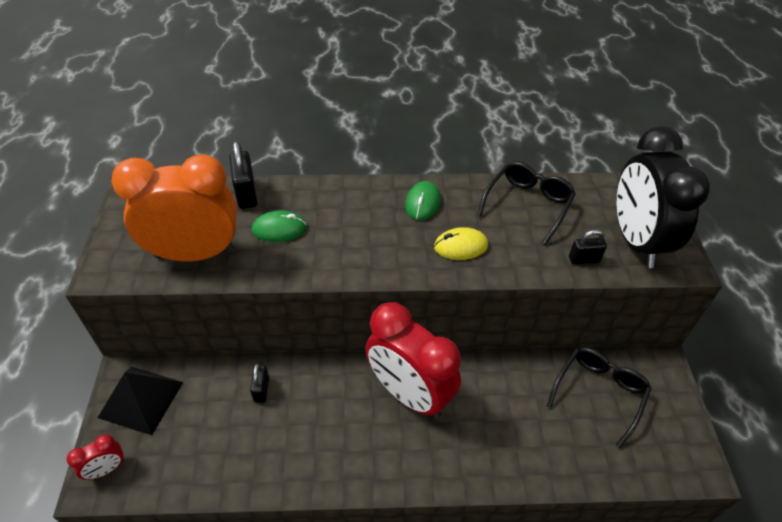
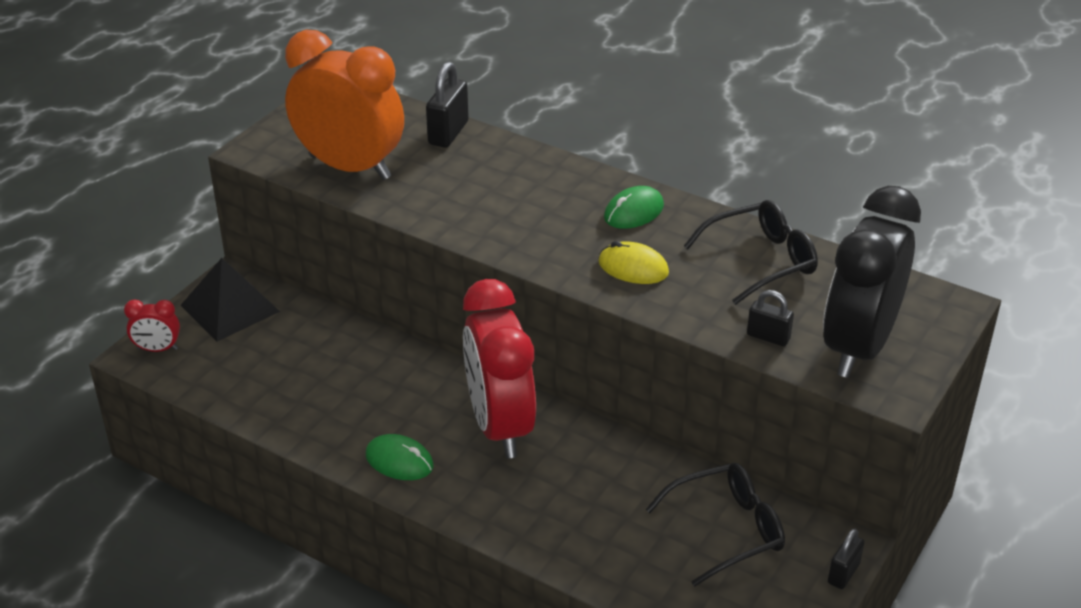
camera: 35 degrees right, 10 degrees down
black padlock [250,363,269,403] -> black padlock moved to [828,528,864,589]
green mouse [252,210,307,242] -> green mouse moved to [366,434,434,480]

